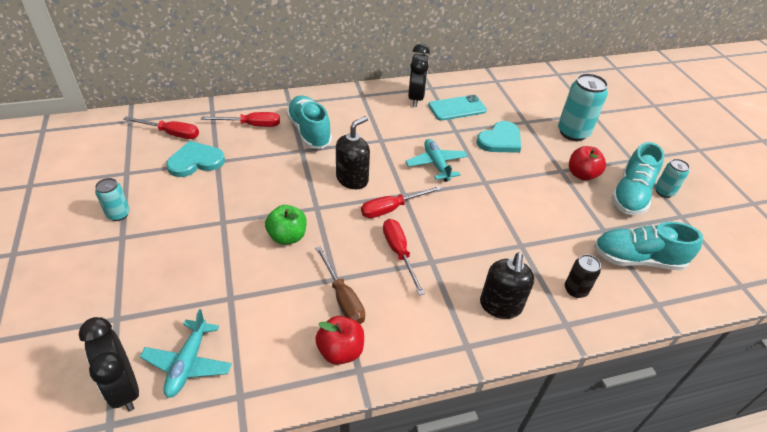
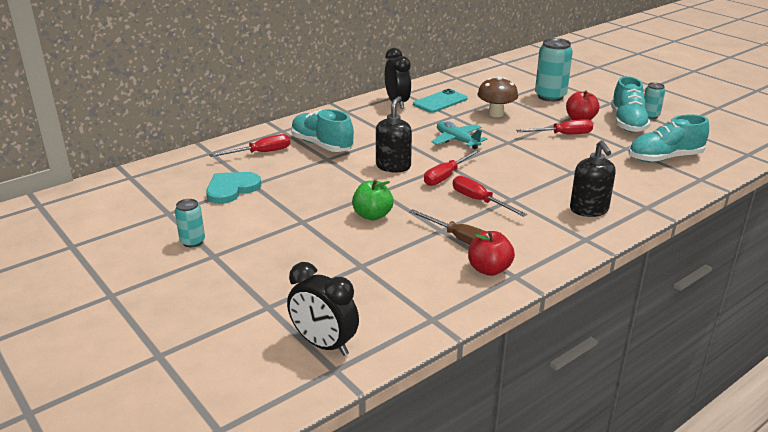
camera: 20 degrees left, 15 degrees down
red screwdriver [123,117,199,139] -> red screwdriver moved to [516,119,593,134]
turquoise plane [140,309,232,398] -> none
turquoise heart [476,121,521,153] -> brown mushroom [477,76,518,117]
black can [565,254,601,298] -> none

